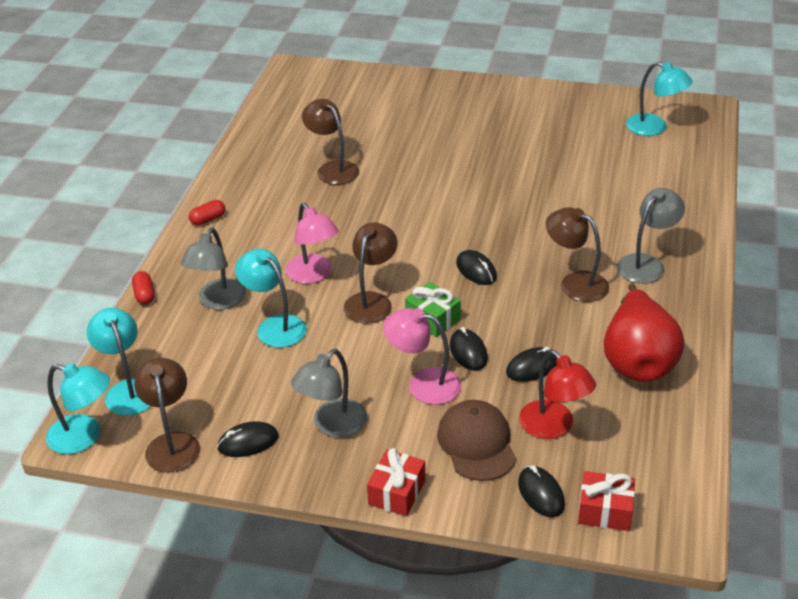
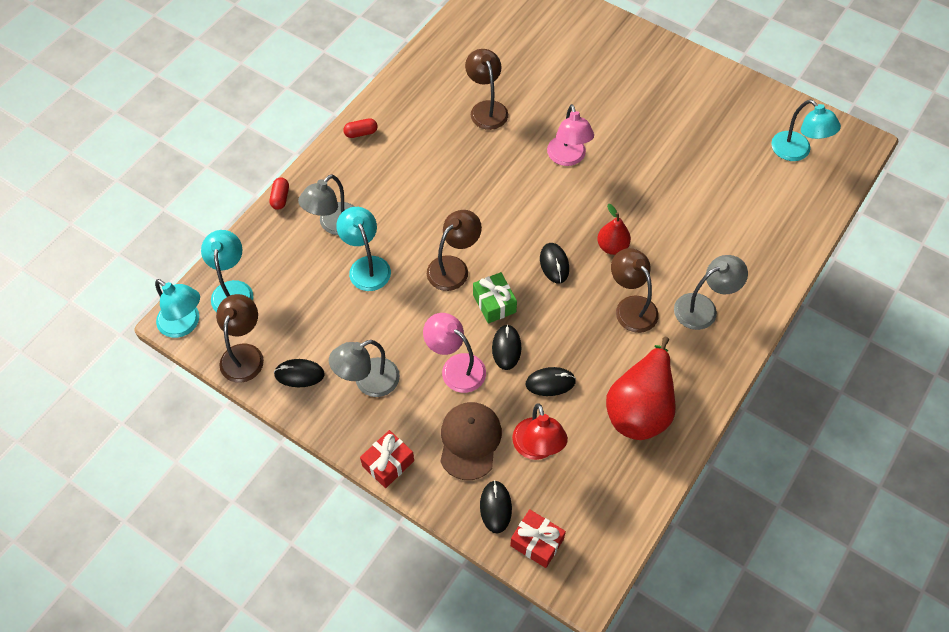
camera: 20 degrees right, 20 degrees up
pink lamp [286,203,339,284] -> pink lamp moved to [547,104,594,166]
none -> red pear [597,204,631,255]

